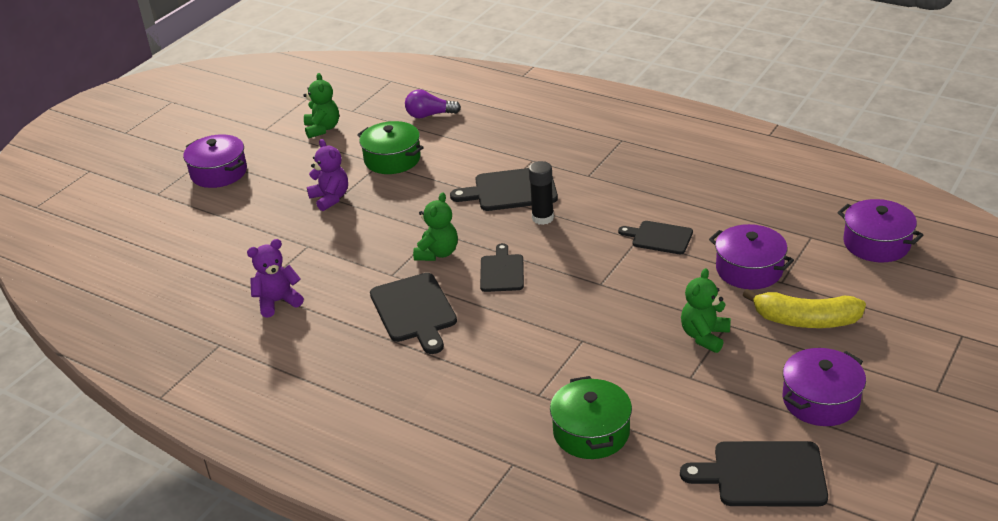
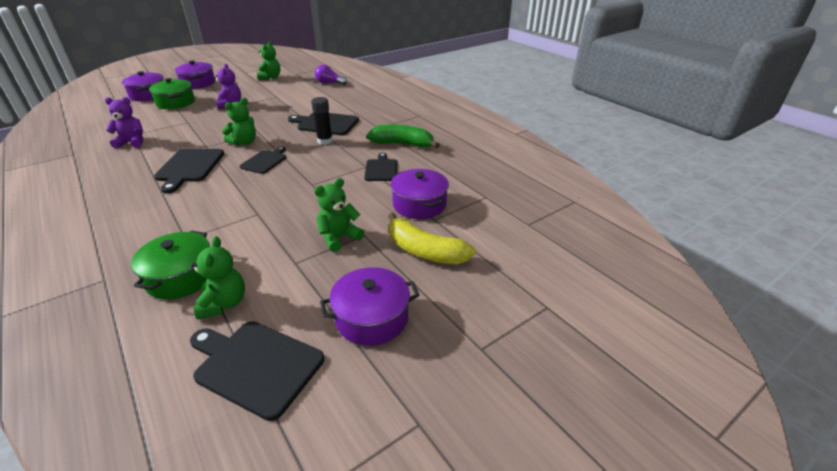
camera: 20 degrees right, 0 degrees up
green pot [357,121,424,174] -> green pot moved to [149,78,195,109]
black cutting board [618,221,693,254] -> black cutting board turned 45 degrees clockwise [364,153,397,181]
purple pot [837,199,923,262] -> purple pot moved to [122,71,164,101]
none -> green teddy bear [191,236,245,320]
none -> green banana [366,125,440,149]

